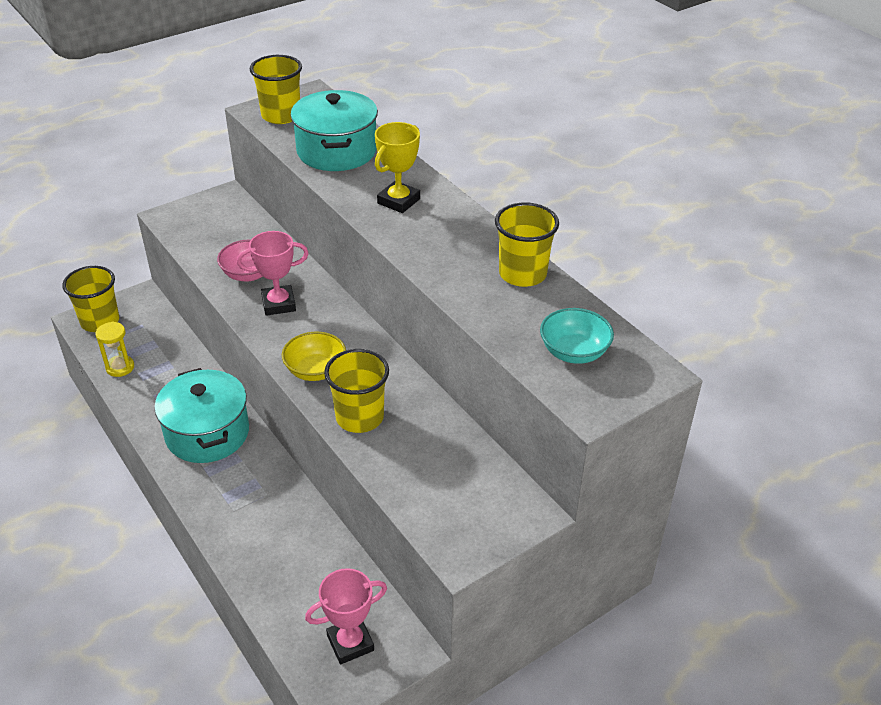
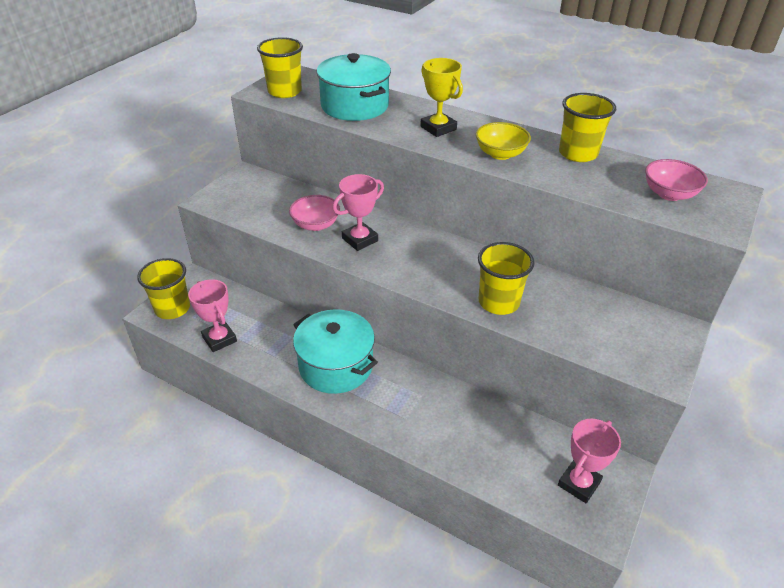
camera: 25 degrees left, 0 degrees up
yellow hourglass [95,322,134,377] -> pink trophy [188,279,237,352]
yellow bowl [282,332,346,381] -> yellow bowl moved to [476,122,531,160]
yellow trophy [375,122,420,213] -> yellow trophy turned 45 degrees counterclockwise [420,58,463,137]
turquoise bowl [540,308,614,364] -> pink bowl [645,159,708,201]

